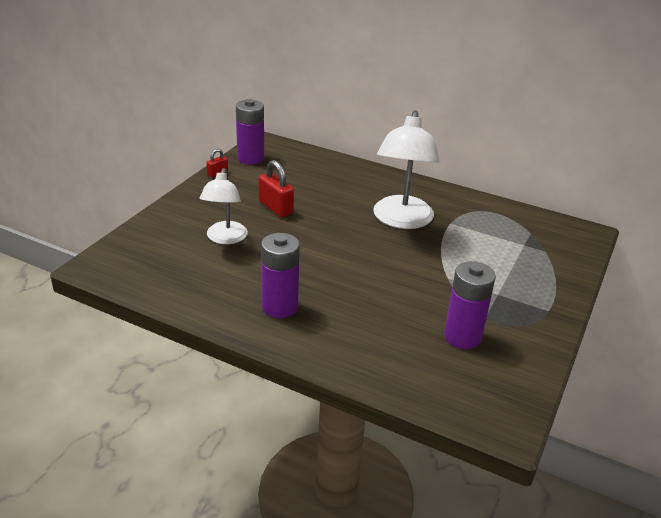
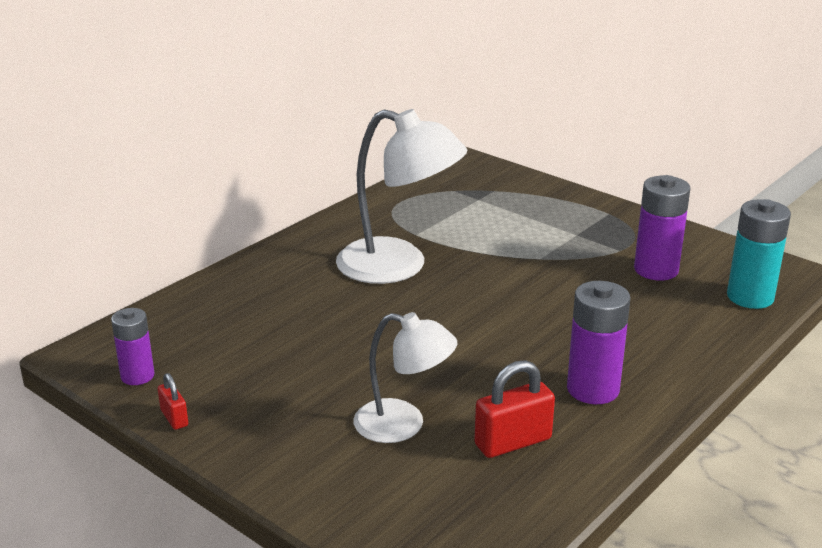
camera: 75 degrees left, 5 degrees down
purple battery [236,99,264,165] -> purple battery [111,308,154,385], size x0.64
red padlock [259,160,294,217] -> red padlock moved to [474,360,555,458]
none -> turquoise battery [727,199,791,309]

